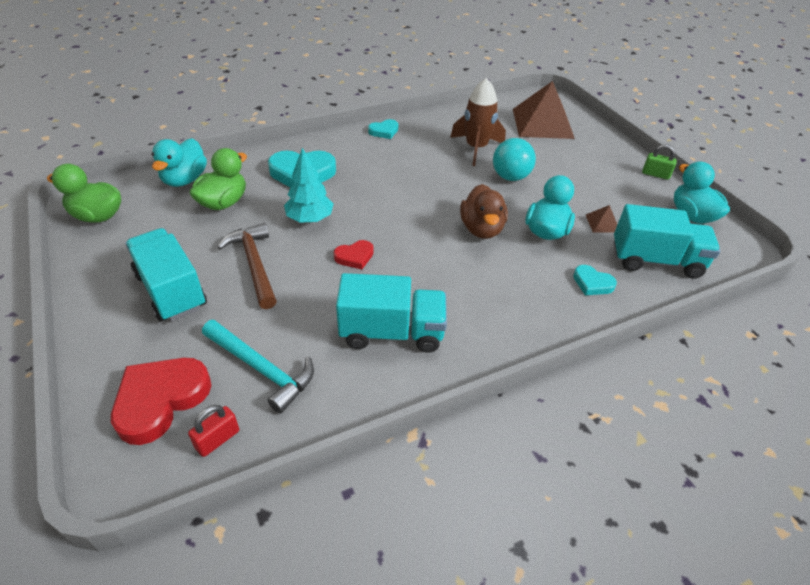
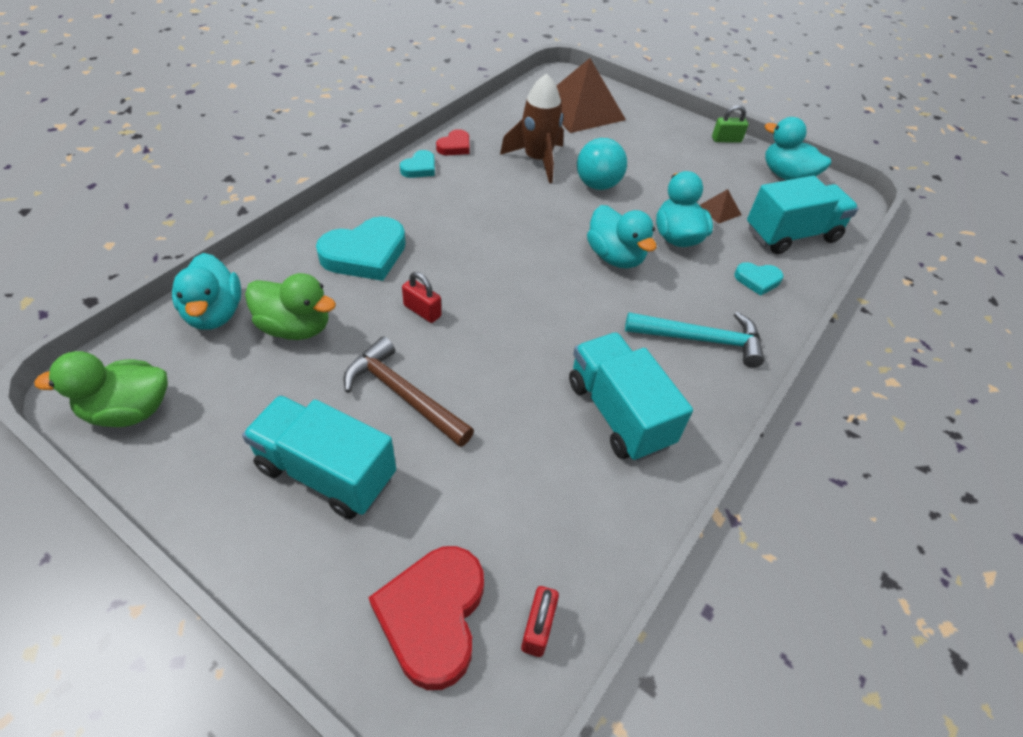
camera: 30 degrees left, 5 degrees up
green duck [190,148,247,210] -> green duck turned 105 degrees clockwise [245,273,336,340]
turquoise hammer [202,320,314,414] -> turquoise hammer moved to [625,312,765,368]
turquoise tree [284,148,334,223] -> red padlock [402,272,441,323]
red heart [334,240,374,269] -> red heart moved to [436,129,469,155]
turquoise truck [336,273,447,353] -> turquoise truck turned 90 degrees counterclockwise [569,332,693,461]
brown duck [460,184,508,239] -> turquoise duck [587,205,657,269]

